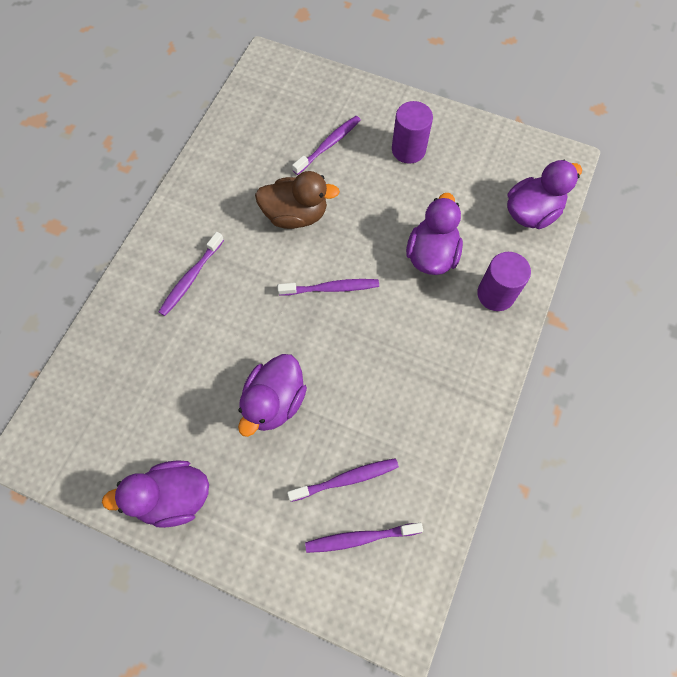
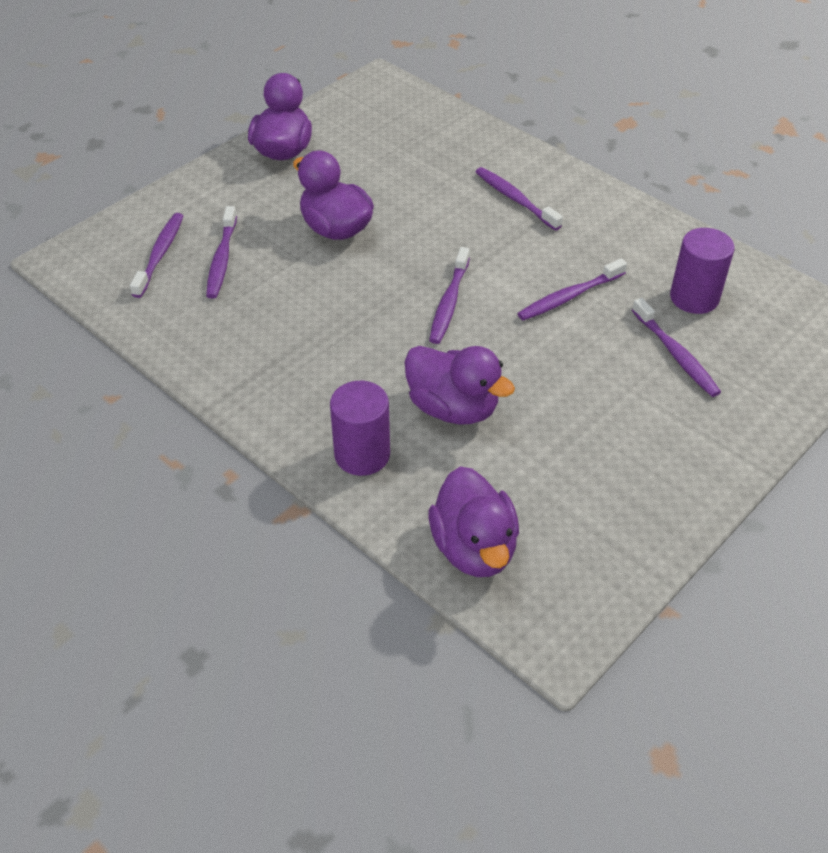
camera: 110 degrees right, 20 degrees down
brown duck [255,171,340,229] -> purple toothbrush [517,258,627,321]
purple cylinder [392,101,433,164] -> purple cylinder moved to [670,228,735,314]

